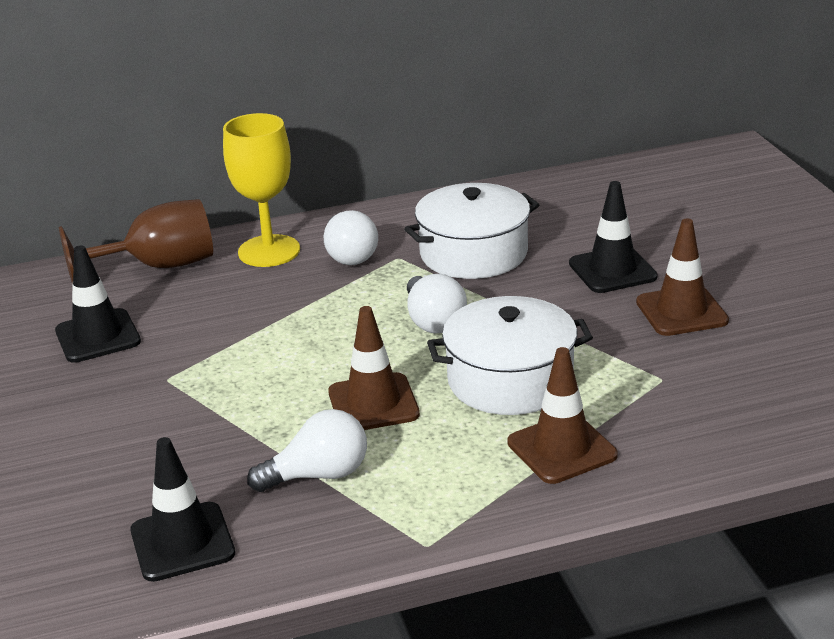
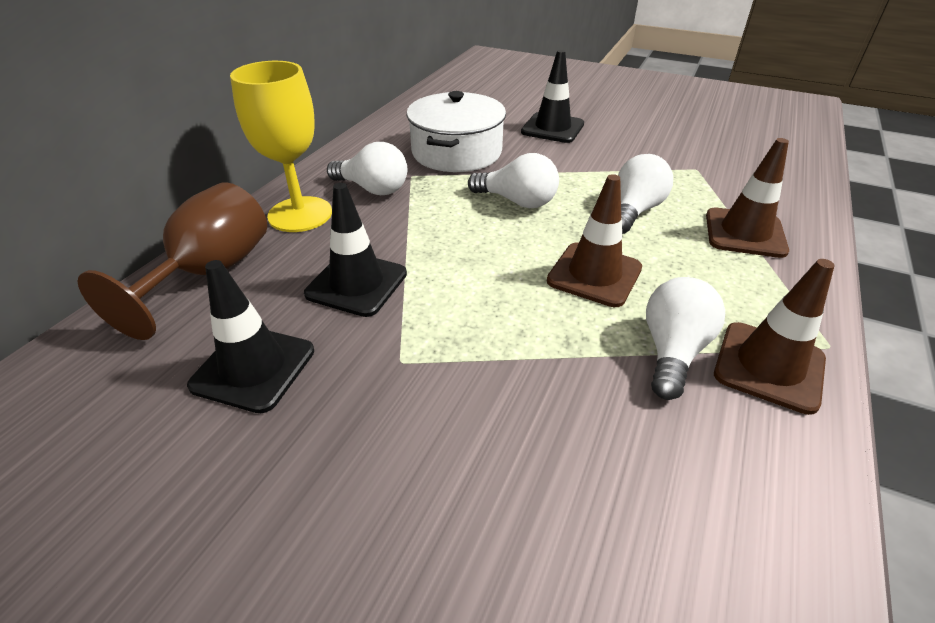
camera: 50 degrees left, 10 degrees up
black traffic cone [130,437,235,582] -> black traffic cone moved to [304,183,407,317]
white pot [427,296,593,415] -> white light bulb [618,154,673,234]
brown traffic cone [636,219,729,336] -> brown traffic cone moved to [714,259,835,415]

